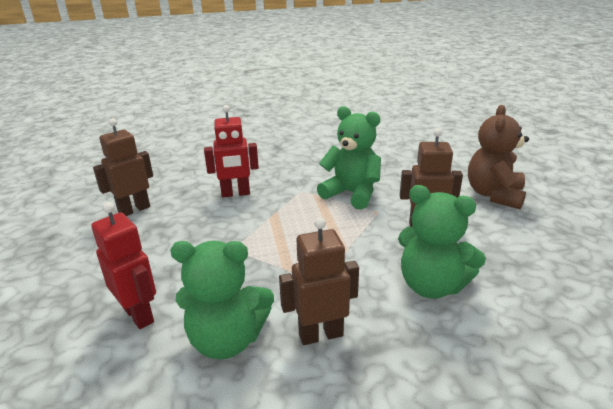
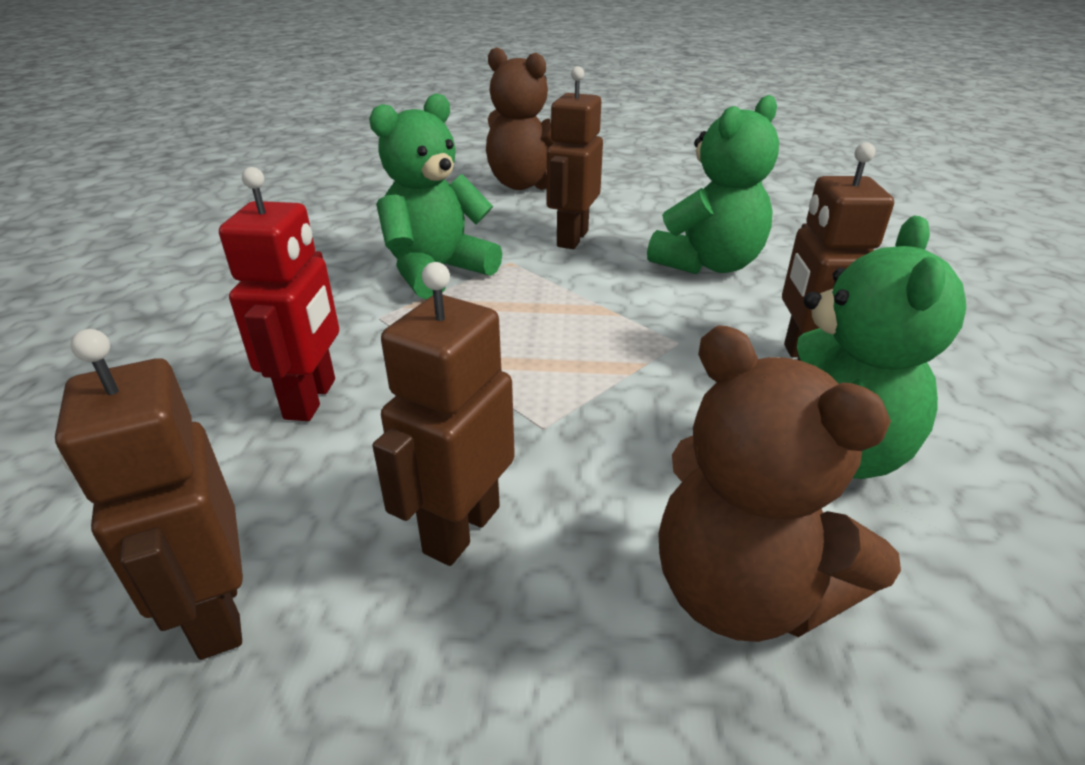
camera: 75 degrees left, 5 degrees up
red robot [91,202,156,329] -> brown teddy bear [658,325,901,642]
none -> brown robot [372,262,515,566]

